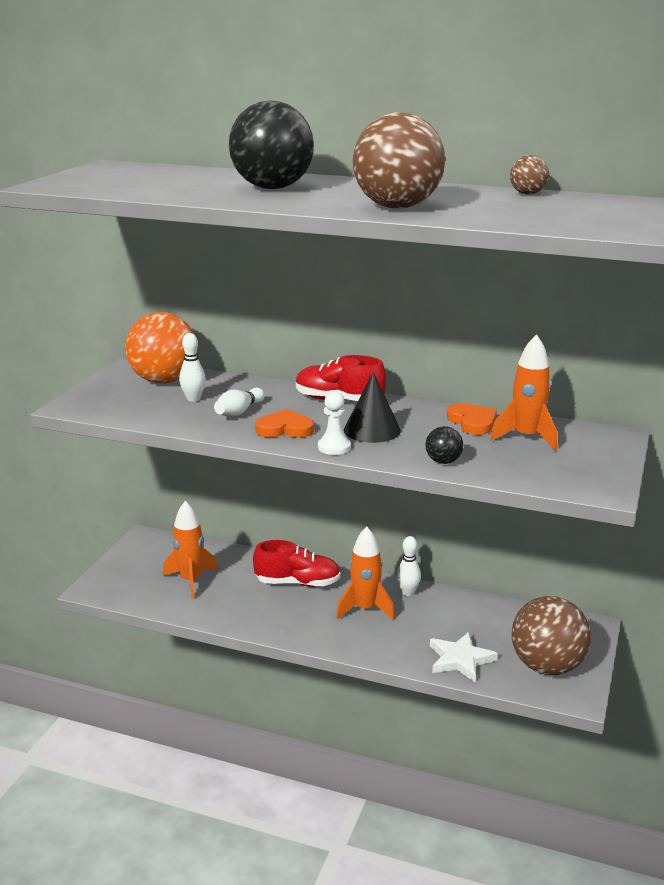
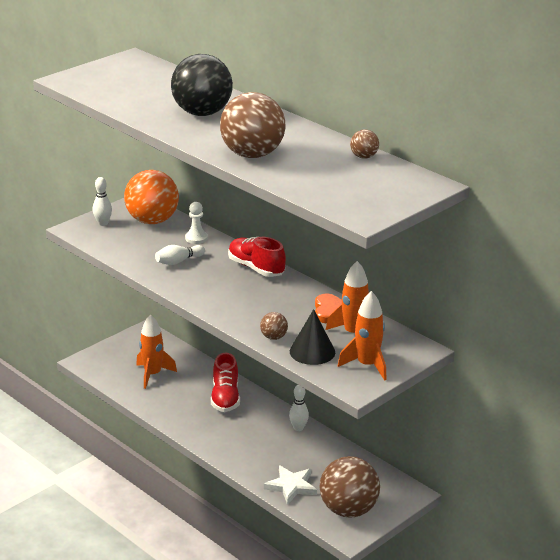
camera: 25 degrees right, 5 degrees up
white bowling pin [179,333,206,402] -> white bowling pin moved to [93,177,112,226]
red shoe [253,540,341,587] -> red shoe turned 60 degrees clockwise [211,353,240,412]
orange heart [255,409,314,438] -> none
white pawn [318,391,351,455] -> white pawn moved to [185,202,208,244]
orange rocket [336,527,395,620] -> orange rocket moved to [338,291,387,381]
black cone [344,372,401,443] -> black cone moved to [290,309,335,365]
black ball [426,426,463,464] -> brown ball [260,312,288,340]

